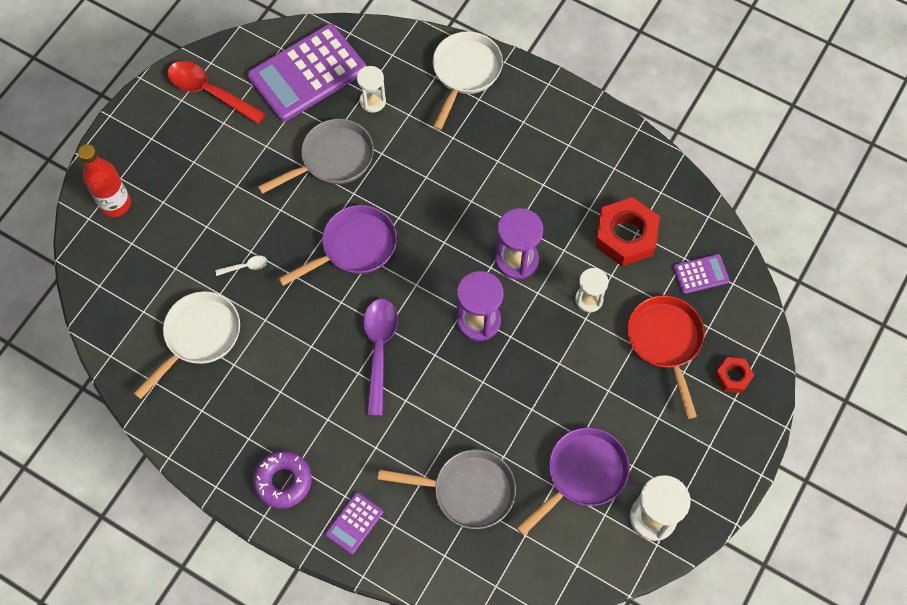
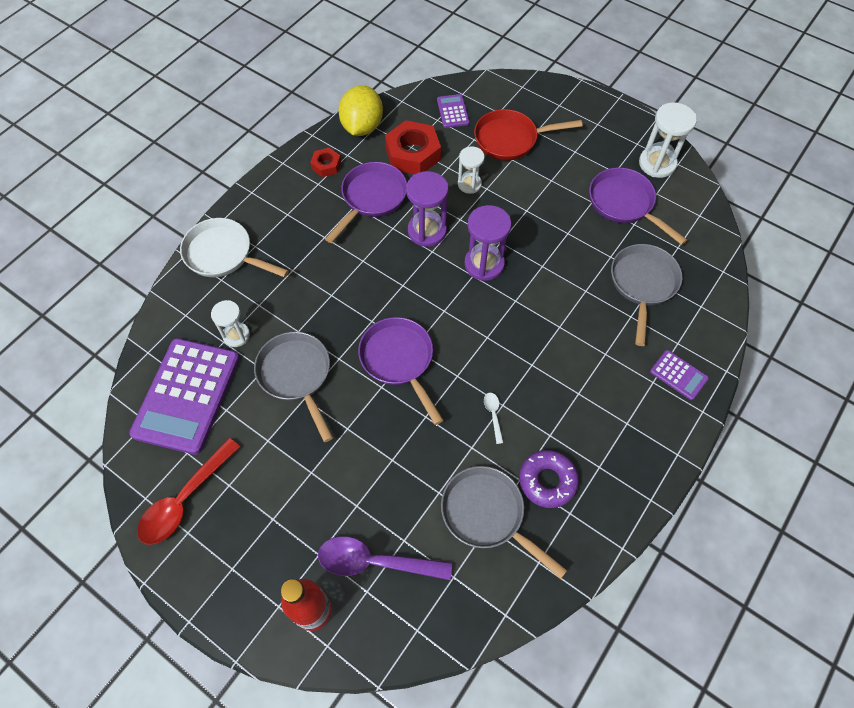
camera: 85 degrees left, 5 degrees down
white pan [133,291,240,399] -> grey pan [441,466,568,579]
white spoon [215,255,267,276] -> white spoon moved to [484,393,503,444]
purple calculator [247,24,366,122] -> purple calculator turned 45 degrees clockwise [129,338,240,455]
purple donut [253,451,312,509] -> purple donut moved to [519,450,579,508]
purple spoon [363,299,398,416] -> purple spoon moved to [318,536,452,580]
red nut [715,357,754,393] -> red nut moved to [310,148,341,177]
none -> purple pan [325,162,407,243]
none -> yellow lemon [339,85,383,136]

